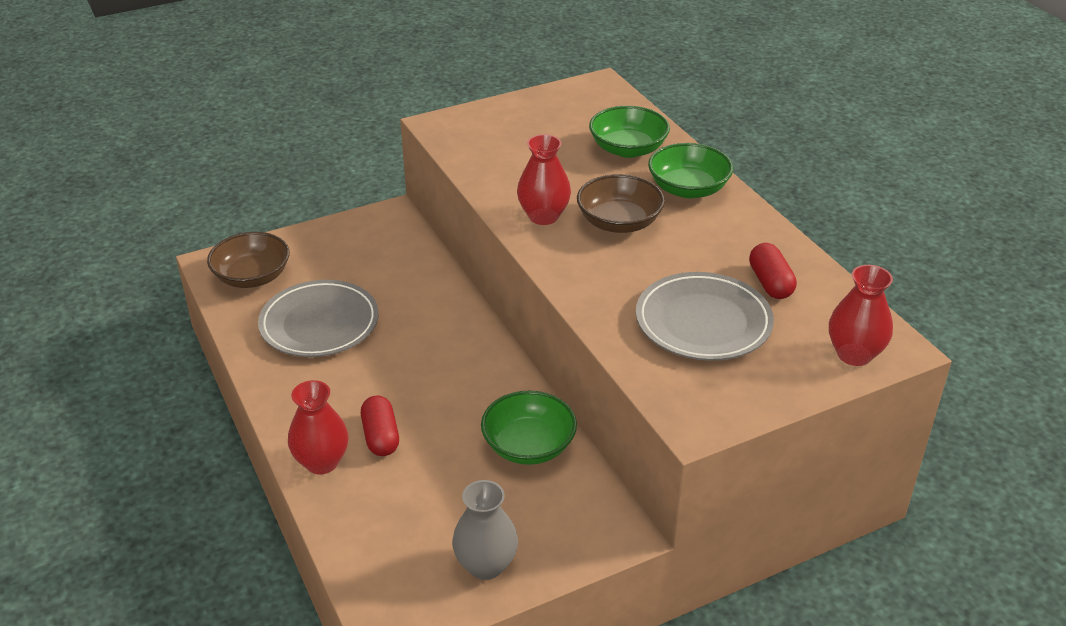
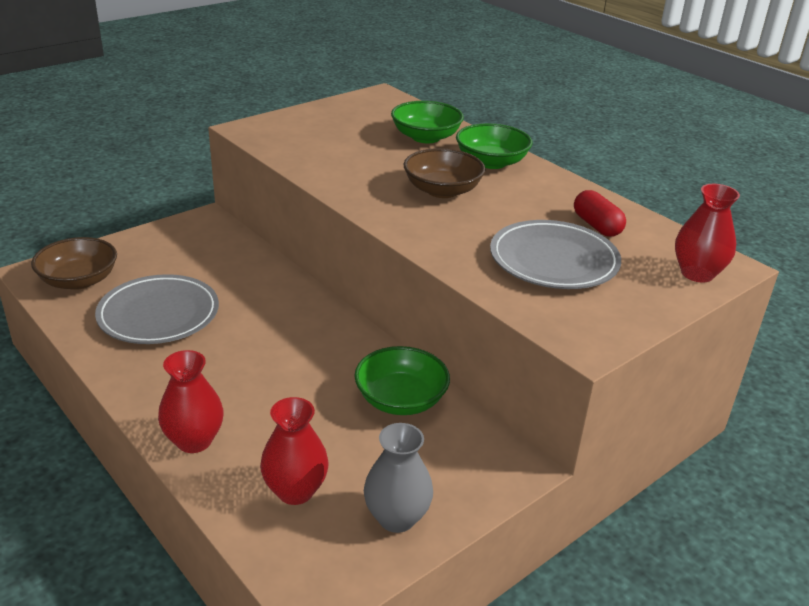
camera: 15 degrees left, 5 degrees down
red capsule [361,395,399,456] -> none
red vase [517,134,571,225] -> red vase moved to [260,397,329,505]

